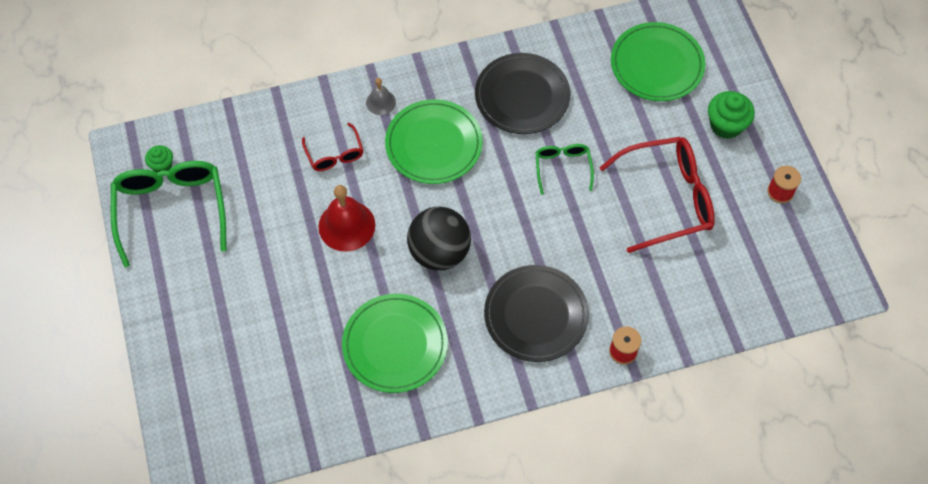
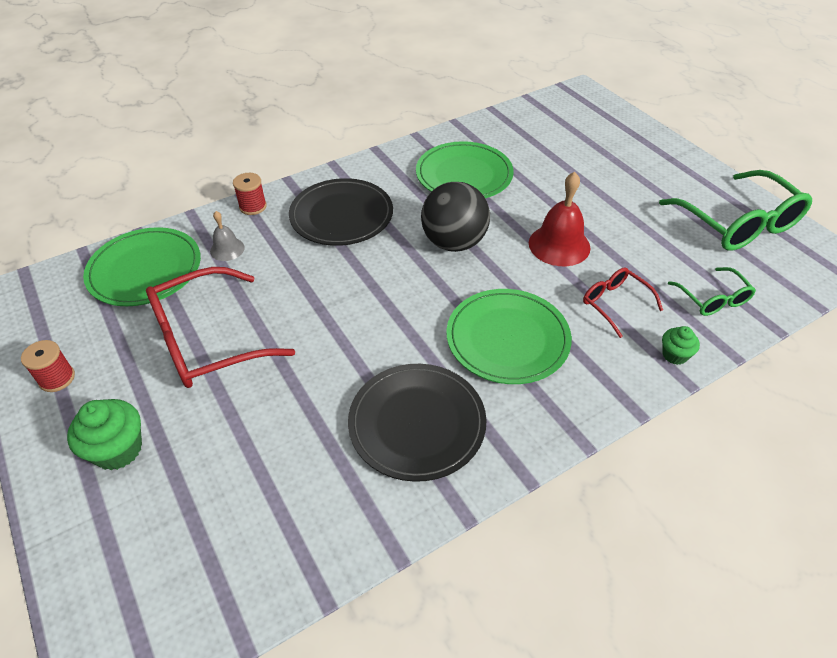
camera: 165 degrees right, 15 degrees down
green cupcake [145,145,173,172] -> green cupcake moved to [662,326,700,365]
grey bell [366,78,396,115] -> grey bell moved to [210,211,245,261]
green glasses [535,144,594,195] -> green glasses moved to [668,267,756,316]
green plate [611,22,705,101] -> green plate moved to [83,227,201,306]

